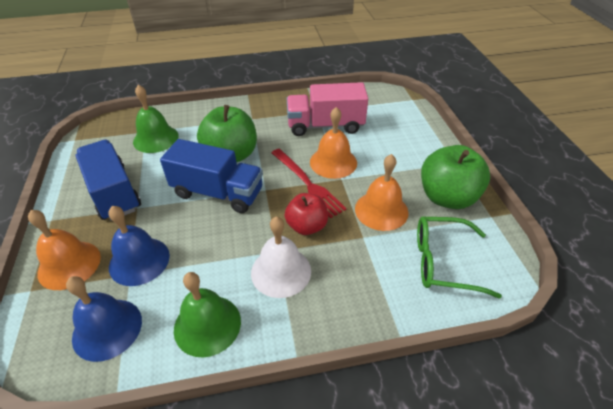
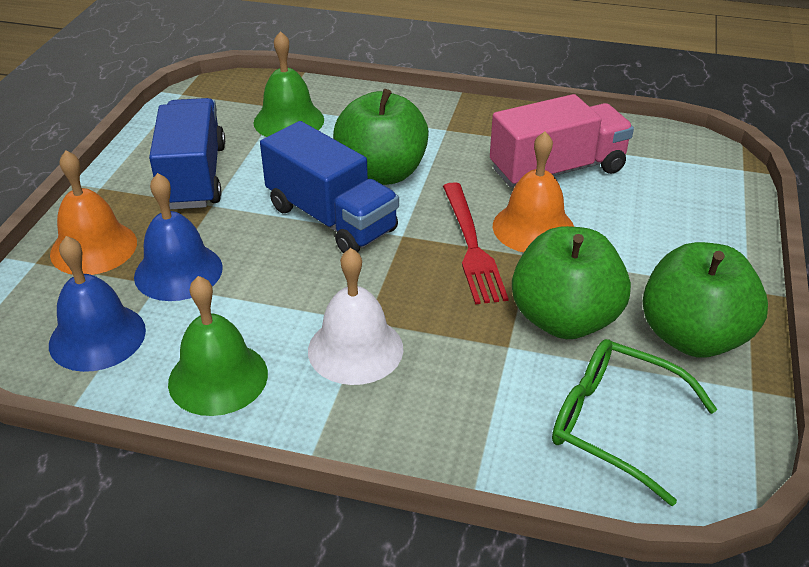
camera: 25 degrees right, 5 degrees down
red apple [285,193,328,235] -> none
pink truck [287,82,368,136] -> pink truck turned 135 degrees clockwise [490,94,634,187]
orange bell [355,154,409,231] -> green apple [512,226,631,339]

